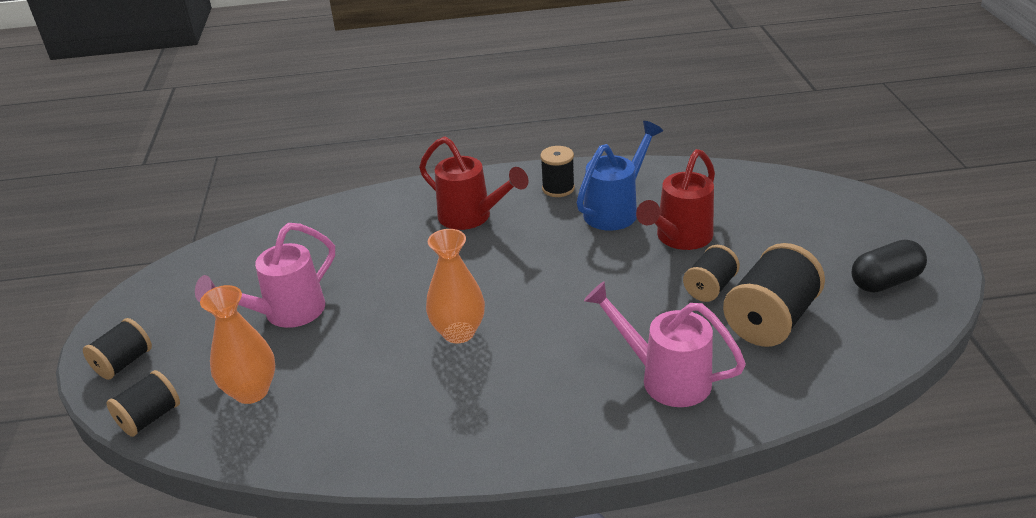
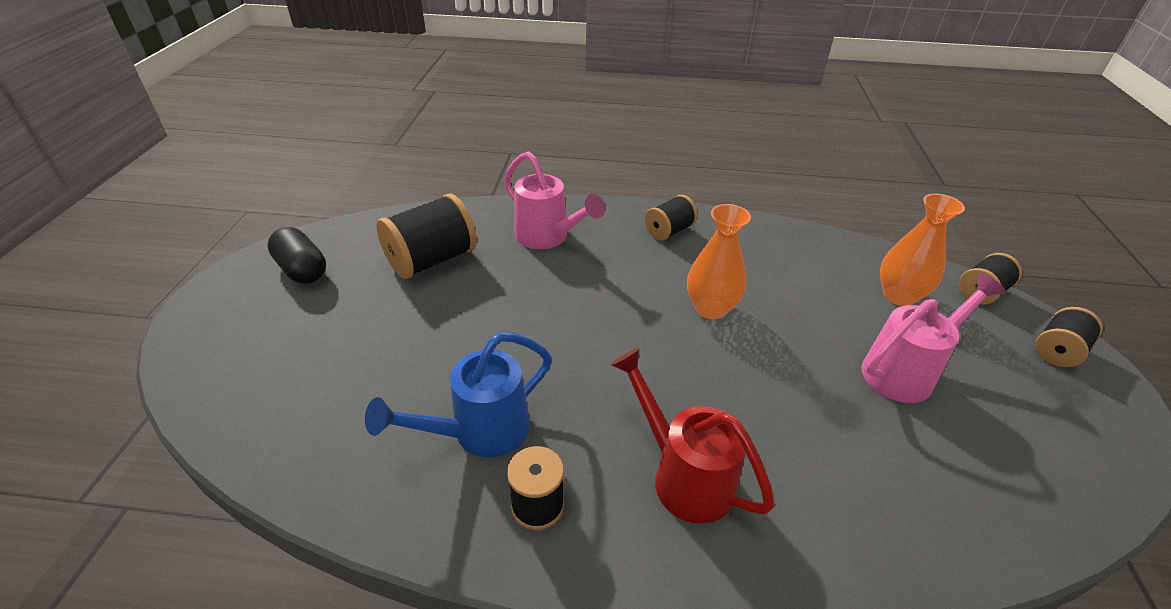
camera: 170 degrees left, 5 degrees up
red watering can [636,149,715,250] -> none
black spool [683,245,740,302] -> black spool moved to [645,195,698,240]
black capsule [851,239,927,293] -> black capsule turned 60 degrees clockwise [267,227,326,284]

